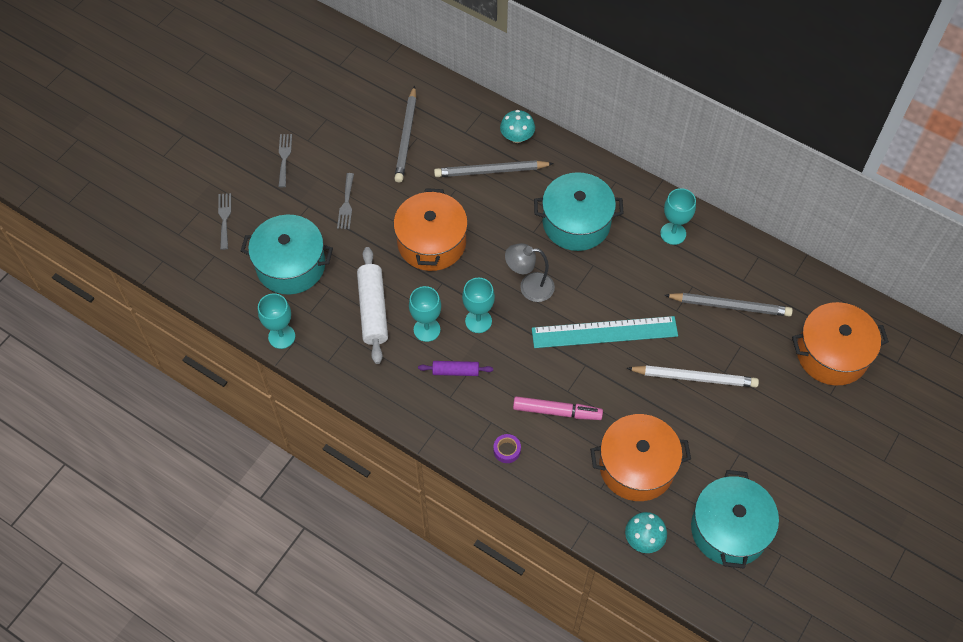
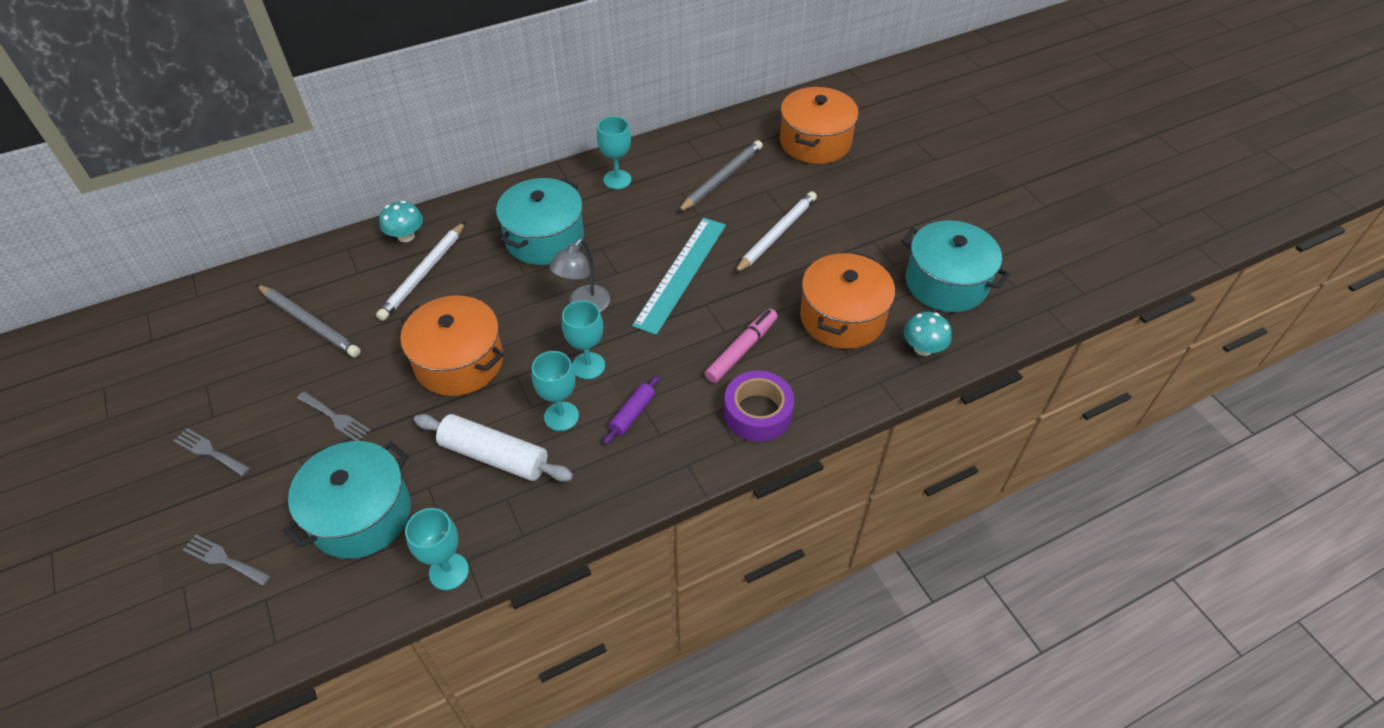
camera: 60 degrees left, 10 degrees down
grey pencil [434,160,554,177] -> white pencil [376,221,466,321]
purple tape [493,434,521,463] -> purple tape [724,371,794,442], size x2.04

